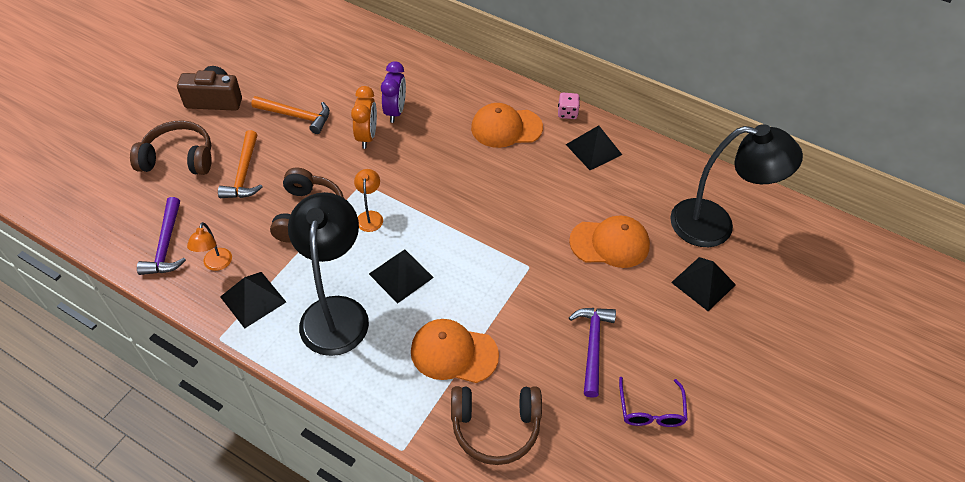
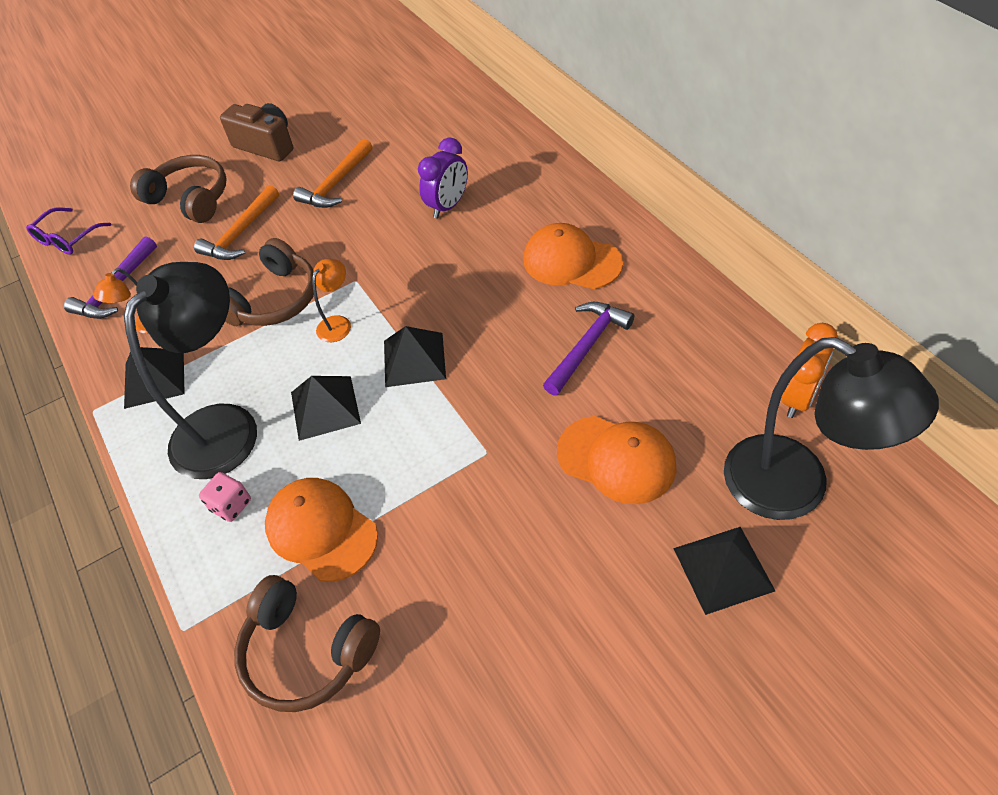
camera: 35 degrees right, 0 degrees up
orange hammer [251,96,330,134] -> orange hammer turned 75 degrees clockwise [293,139,373,208]
orange clock [351,86,377,149] -> orange clock moved to [781,323,838,418]
pink dice [558,93,580,119] -> pink dice moved to [199,472,251,522]
black pyramid [566,125,622,170] -> black pyramid moved to [384,326,446,387]
purple hammer [569,308,616,398] -> purple hammer moved to [543,302,634,395]
purple glasses [619,377,688,427] -> purple glasses moved to [26,207,111,254]

